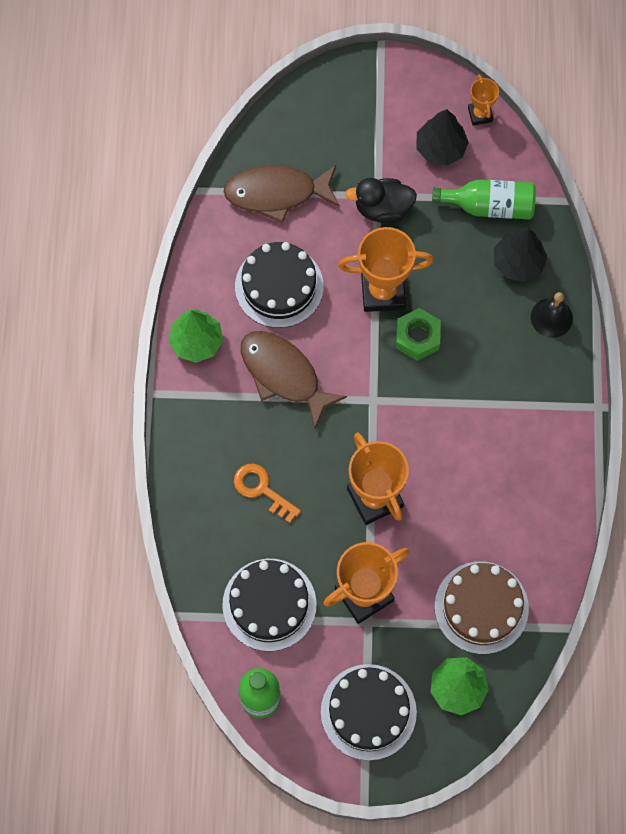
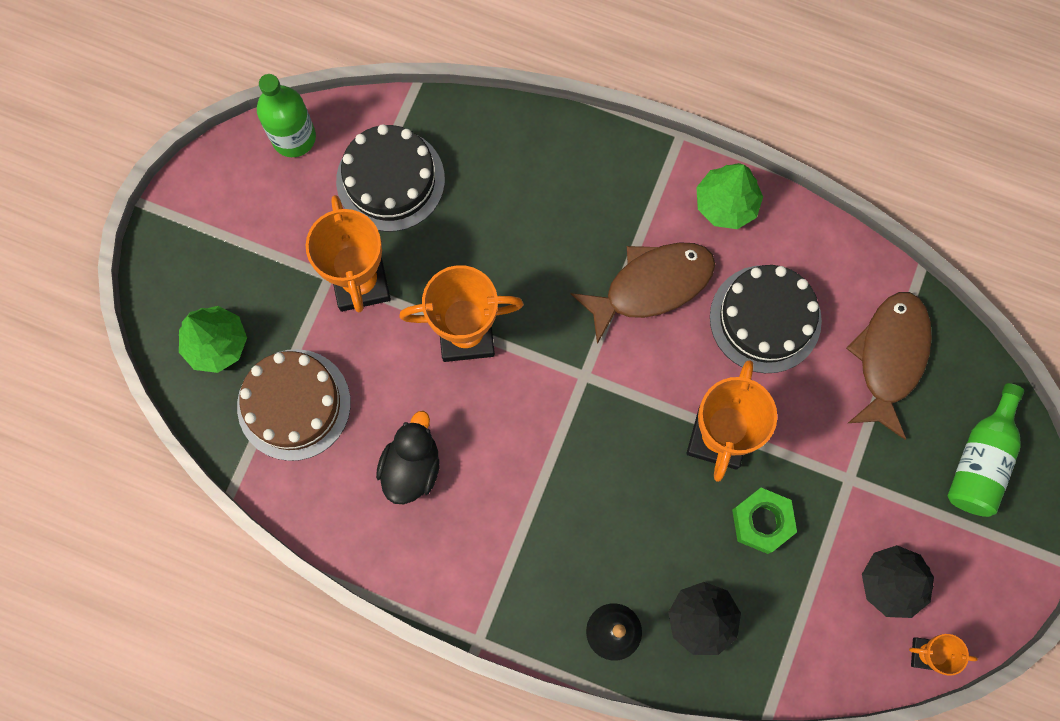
camera: 110 degrees right, 5 degrees up
orange key [234,463,301,523] -> none
black cake [321,664,417,761] -> none
black duck [345,178,417,223] -> black duck moved to [376,411,440,504]
green nut [396,308,441,361] -> green nut moved to [732,488,797,554]
green bottle [432,179,536,220] -> green bottle moved to [947,383,1024,517]

